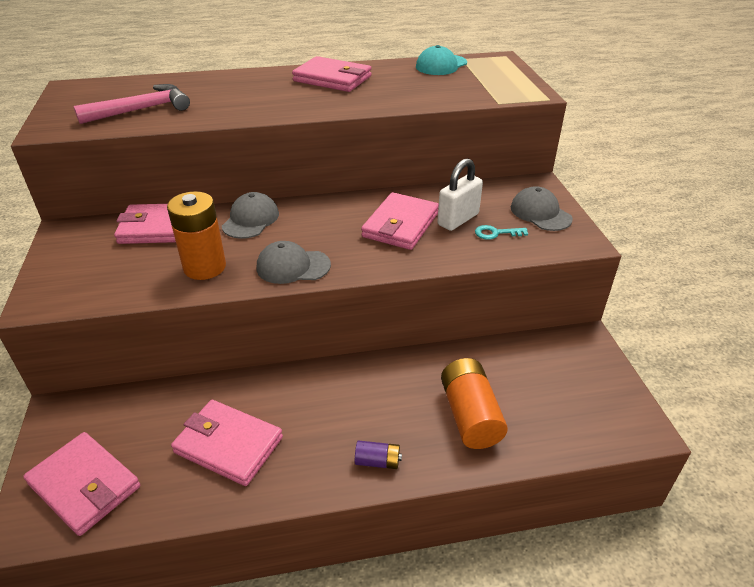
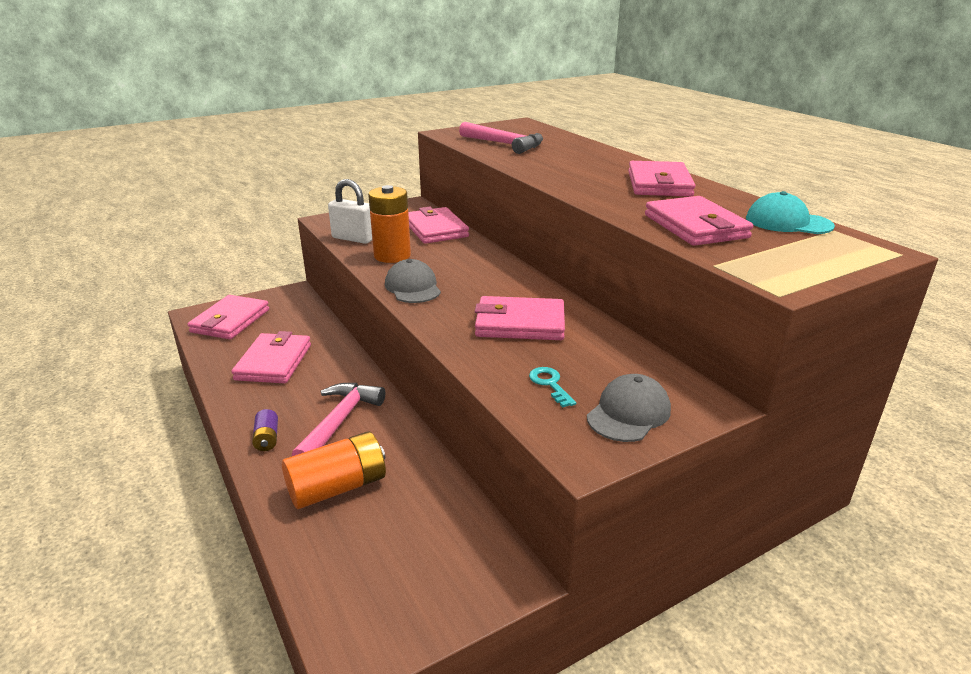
camera: 70 degrees right, 10 degrees down
grey cap [222,192,279,239] -> none
white padlock [437,158,483,231] -> white padlock moved to [328,179,372,244]
none -> pink hammer [292,383,385,456]
none -> pink wallet [645,196,753,246]

